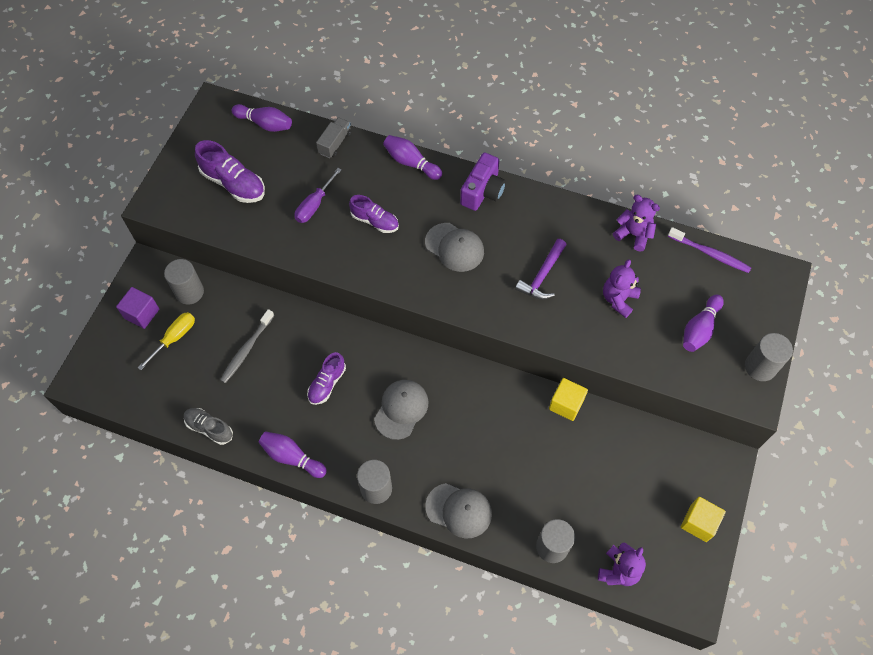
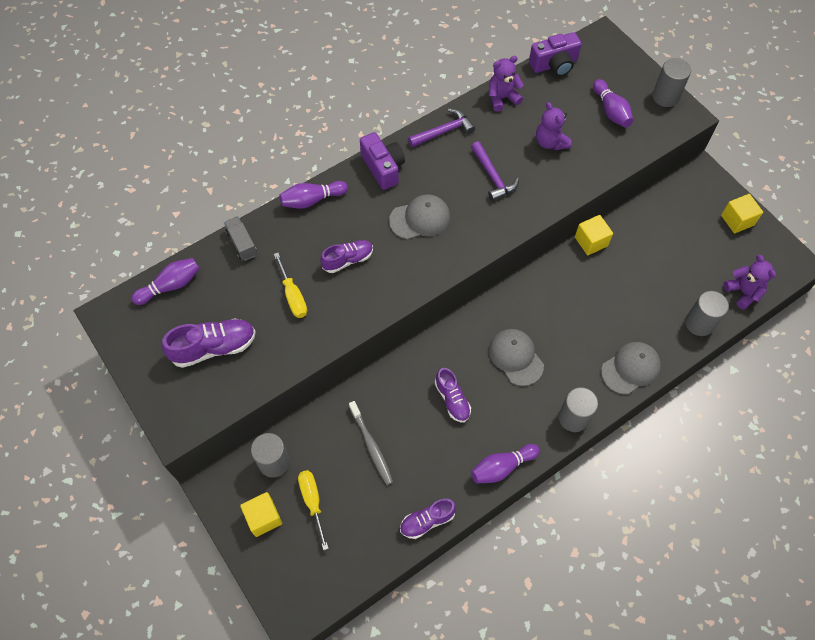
camera: 55 degrees left, 0 degrees up
purple cube [116,287,159,329] -> yellow cube [240,492,282,537]
grey shoe [184,408,233,445] -> purple shoe [400,499,456,539]
purple screwdriver [295,168,342,223] -> yellow screwdriver [274,253,307,318]
purple toothbrush [668,227,751,273] -> purple camera [529,32,582,77]
none -> purple hammer [408,109,475,147]

